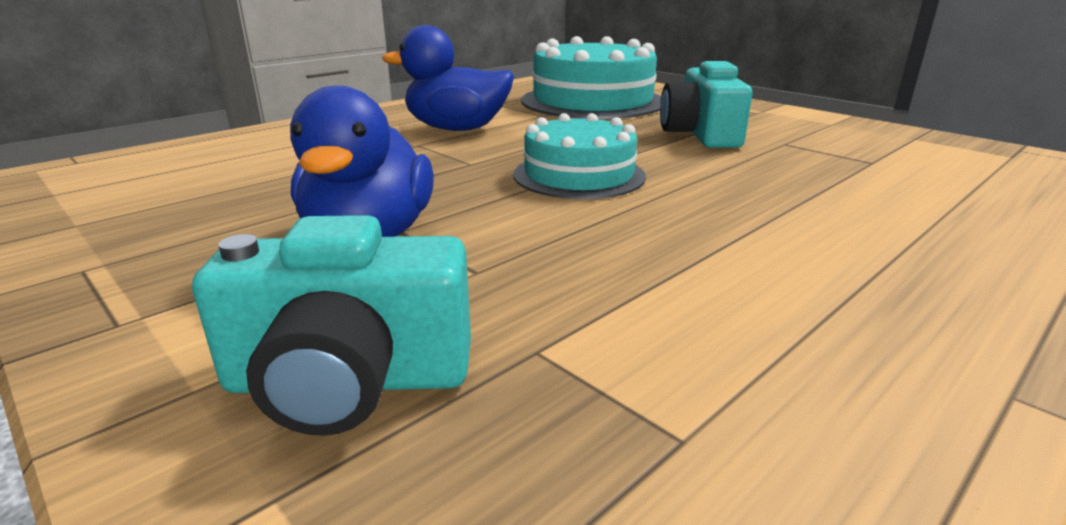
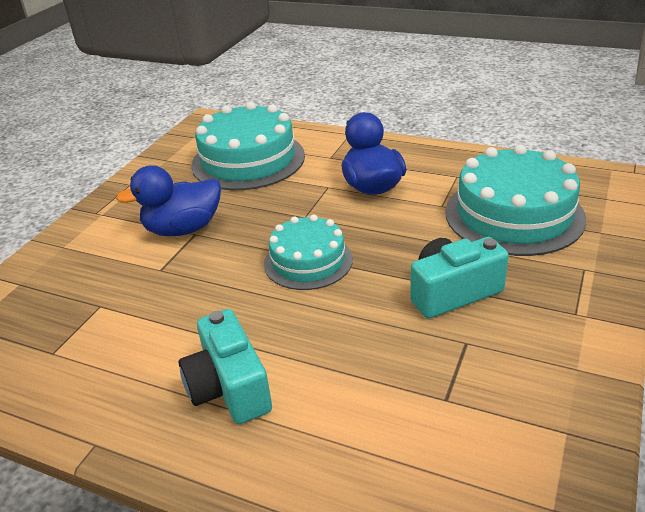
camera: 70 degrees right, 10 degrees up
turquoise camera [192,215,471,436] -> turquoise camera moved to [179,309,272,424]
none -> turquoise cake [191,102,305,190]

